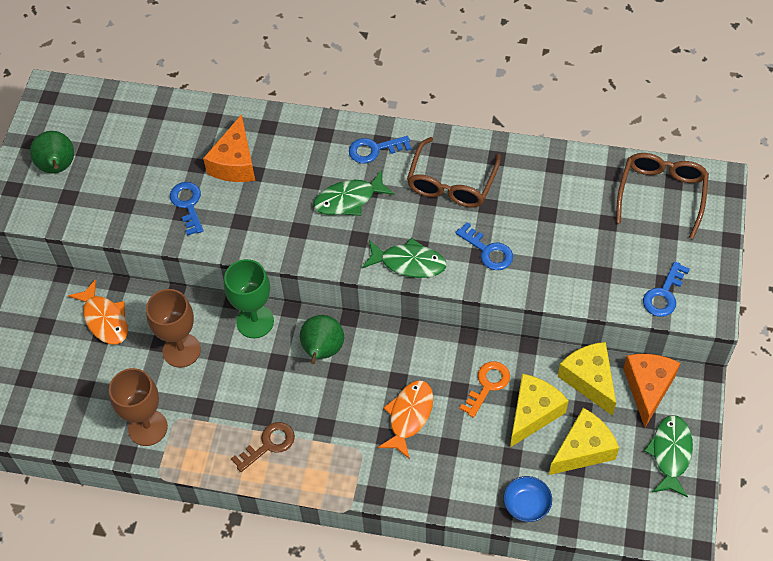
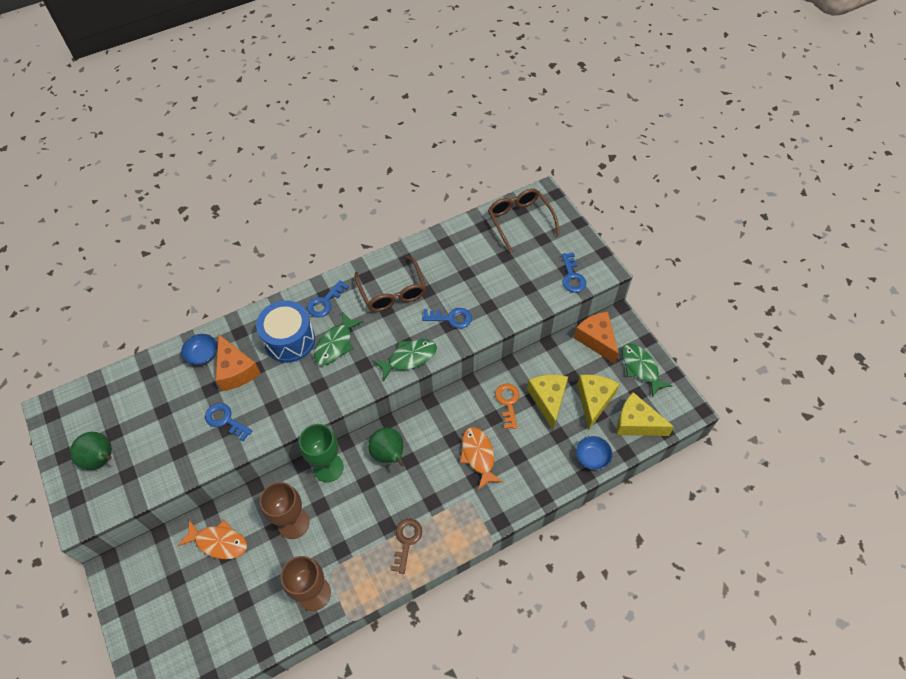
camera: 40 degrees left, 0 degrees up
yellow cheese [558,342,616,416] -> yellow cheese moved to [617,392,674,436]
none -> blue bowl [181,334,217,365]
none -> blue drum [256,300,315,363]

